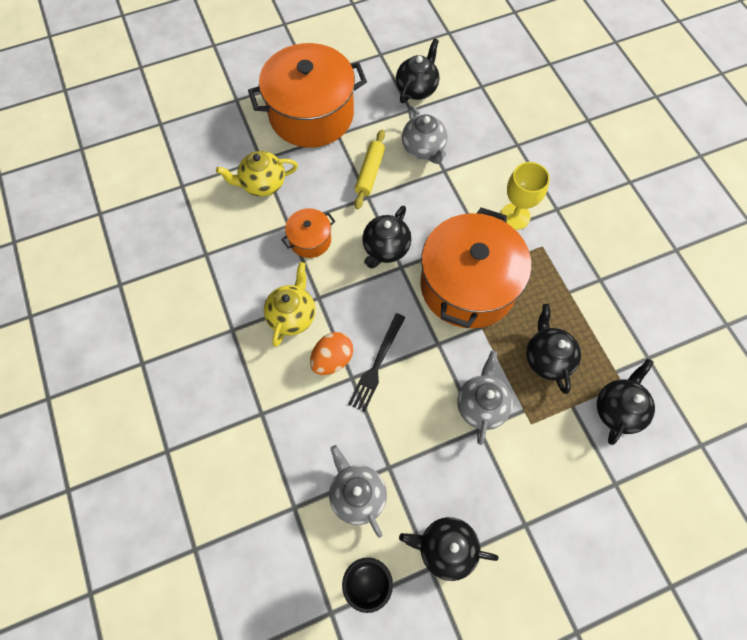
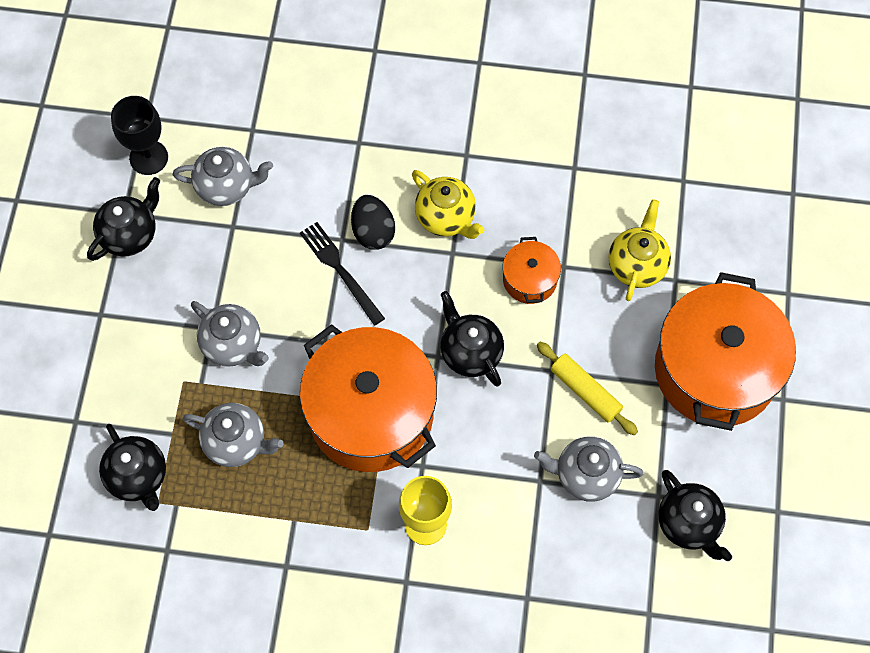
camera: 120 degrees right, 0 degrees up
orange egg [310,332,353,375] -> black egg [351,195,395,250]
black teapot [526,304,581,394] -> grey teapot [182,403,284,467]

